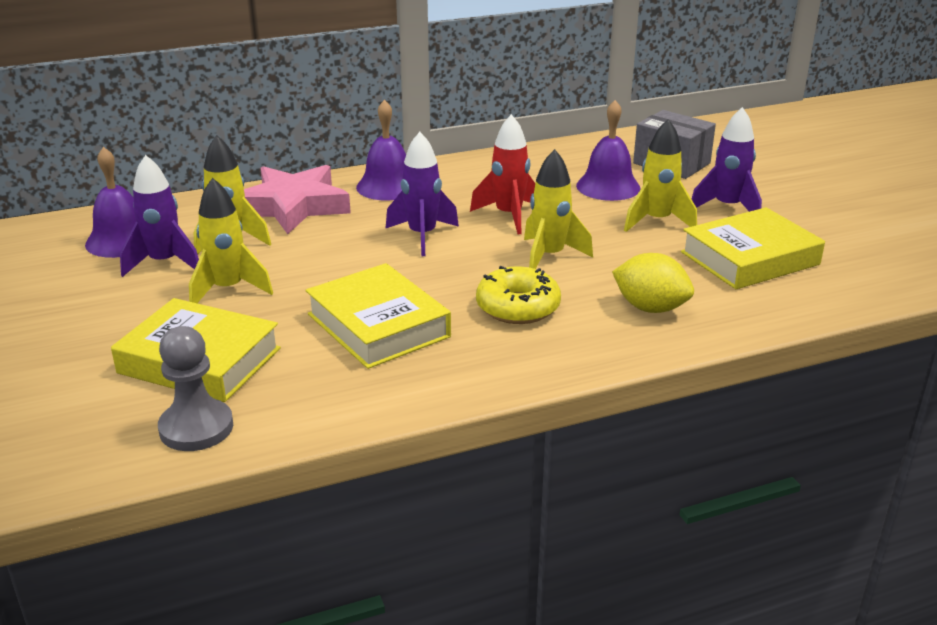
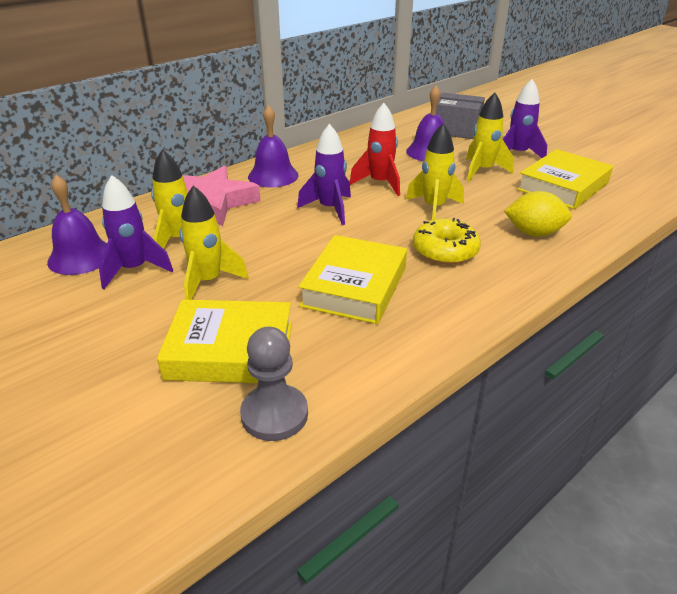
camera: 20 degrees left, 5 degrees up
yellow book [305,263,451,369] -> yellow book turned 75 degrees clockwise [298,235,407,324]

